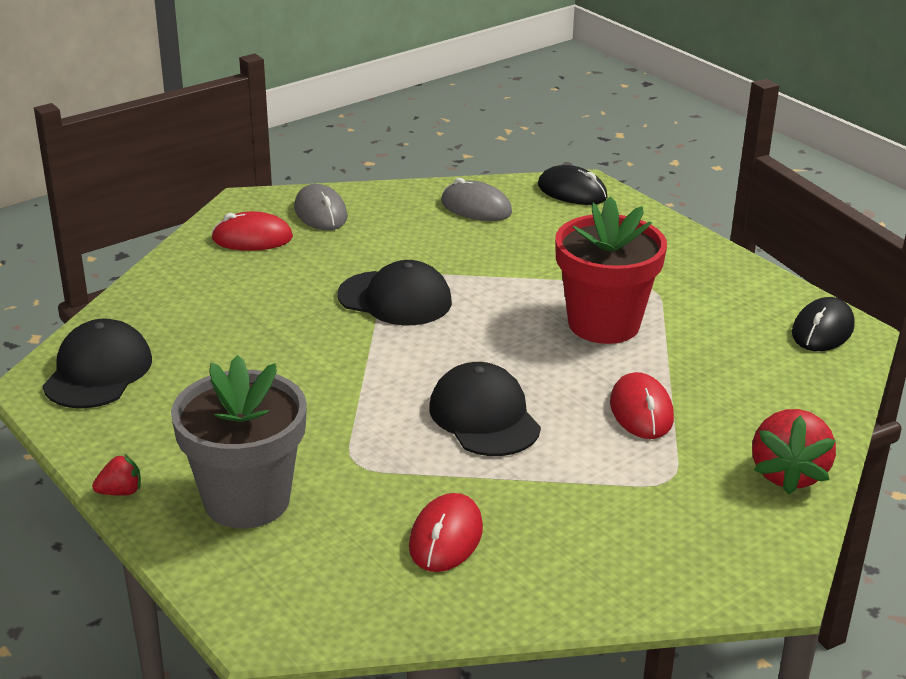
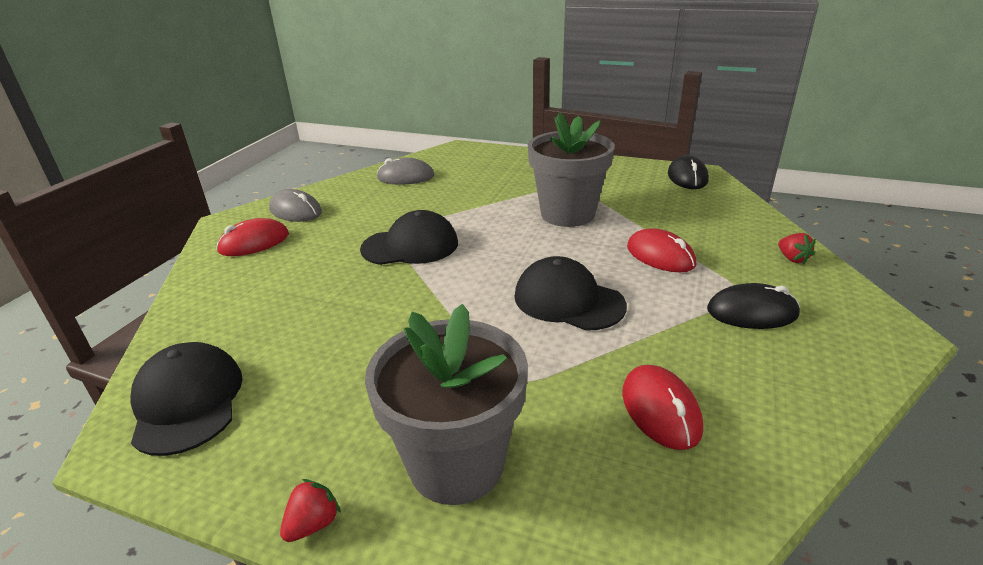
camera: 30 degrees left, 0 degrees up
black mouse [538,165,607,205] -> black mouse moved to [707,283,800,329]
red flower pot [555,196,667,344] -> grey flower pot [528,112,615,227]
red strawberry [752,409,836,495] -> red strawberry [778,233,816,265], size x0.49

